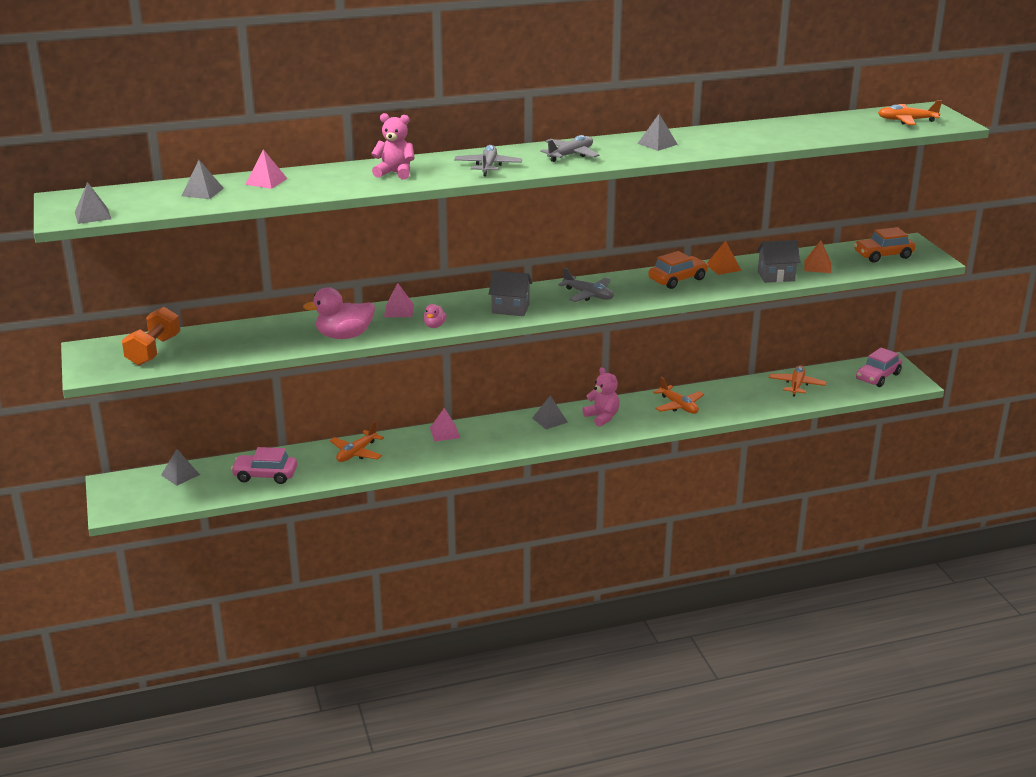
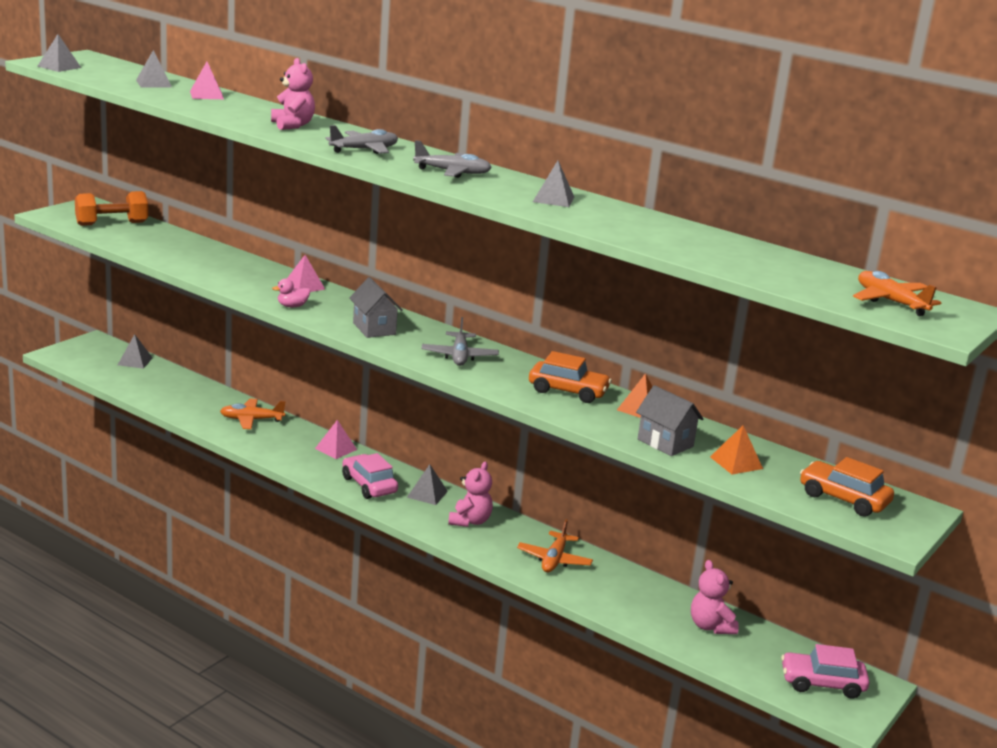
camera: 50 degrees right, 5 degrees down
pink car [231,447,297,484] -> pink car moved to [342,453,398,499]
pink duck [303,287,375,339] -> none
orange plane [769,365,827,397] -> pink teddy bear [691,560,739,634]

